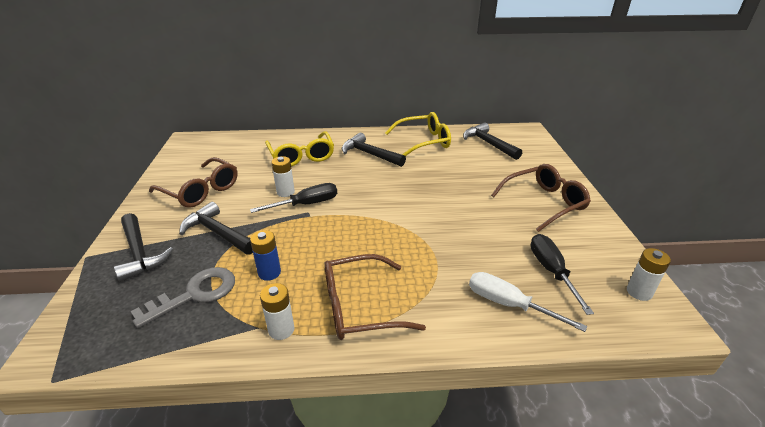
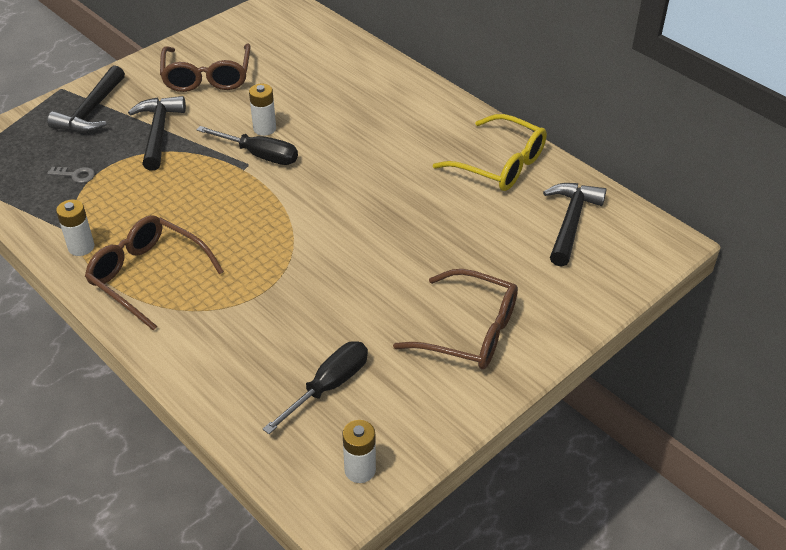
camera: 50 degrees right, 10 degrees up
grey key [131,267,235,328] -> grey key [47,167,95,183], size x0.48
blue battery [250,230,281,281] -> none
yellow glasses [265,131,334,166] -> none
black hammer [342,133,406,167] -> none
white screwdriver [469,272,587,332] -> none

